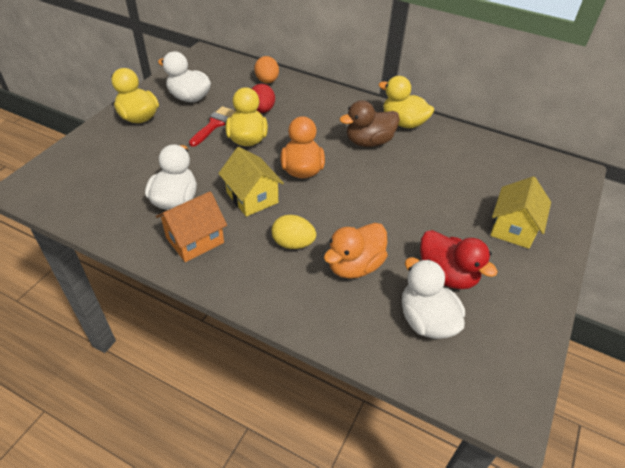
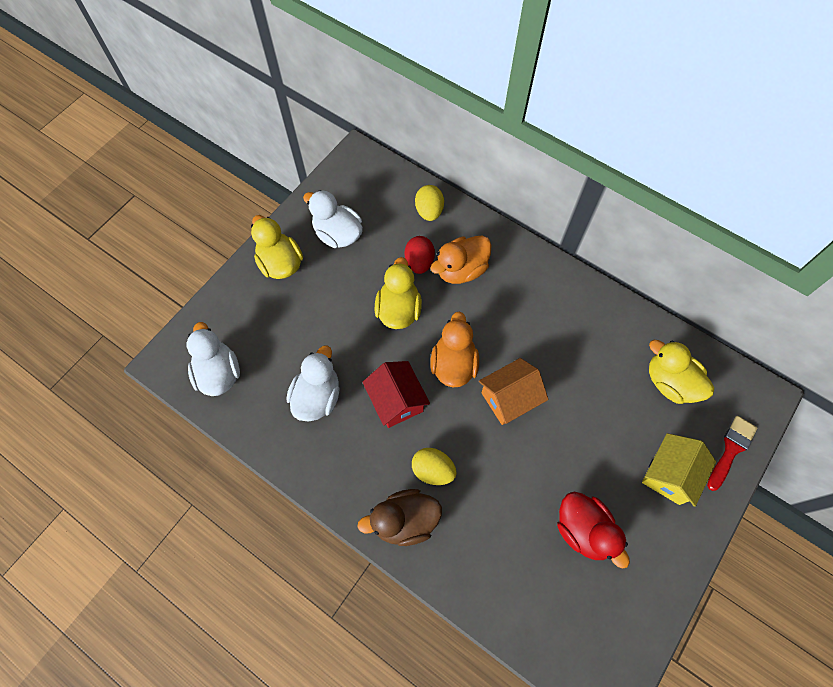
camera: 10 degrees right, 20 degrees up
orange house [156,191,227,262] -> orange house moved to [479,358,549,425]
red brush [189,106,236,147] -> red brush moved to [707,416,758,491]
yellow house [218,147,284,217] -> red house [363,361,430,428]
orange egg [254,56,279,83] -> yellow egg [415,185,444,221]
orange duck [324,223,388,279] -> orange duck moved to [431,235,492,284]
brown duck [340,100,400,147] -> brown duck moved to [358,489,442,546]
yellow duck [379,76,434,128] -> yellow duck moved to [649,340,714,404]
white duck [402,257,465,339] -> white duck moved to [187,322,240,396]

